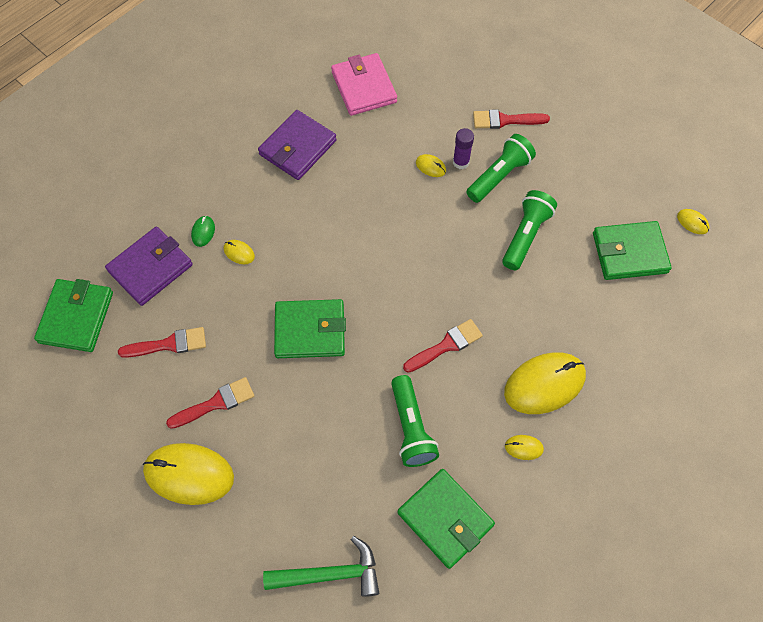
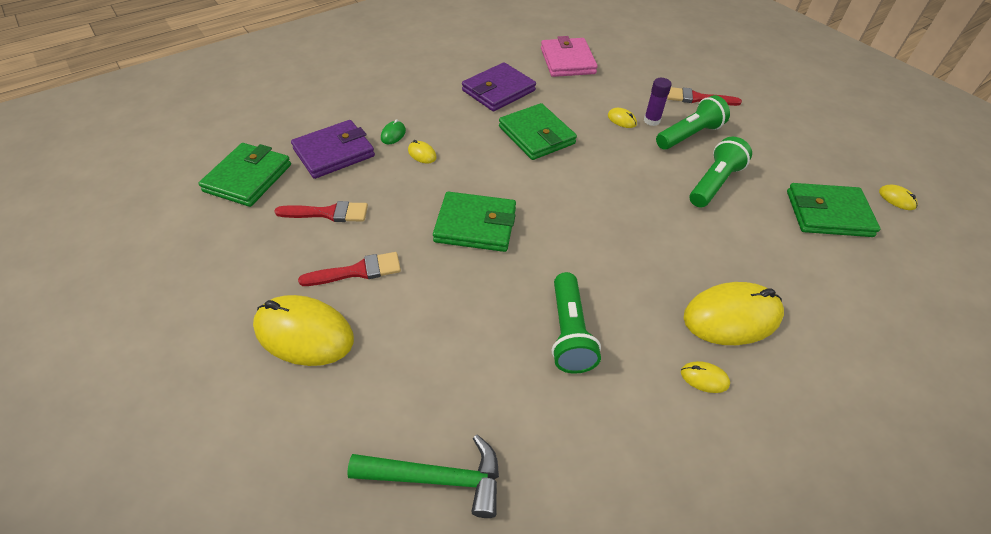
camera: 10 degrees right, 15 degrees down
green wallet [398,469,495,569] -> green wallet moved to [499,103,577,160]
red brush [403,319,483,373] -> none

